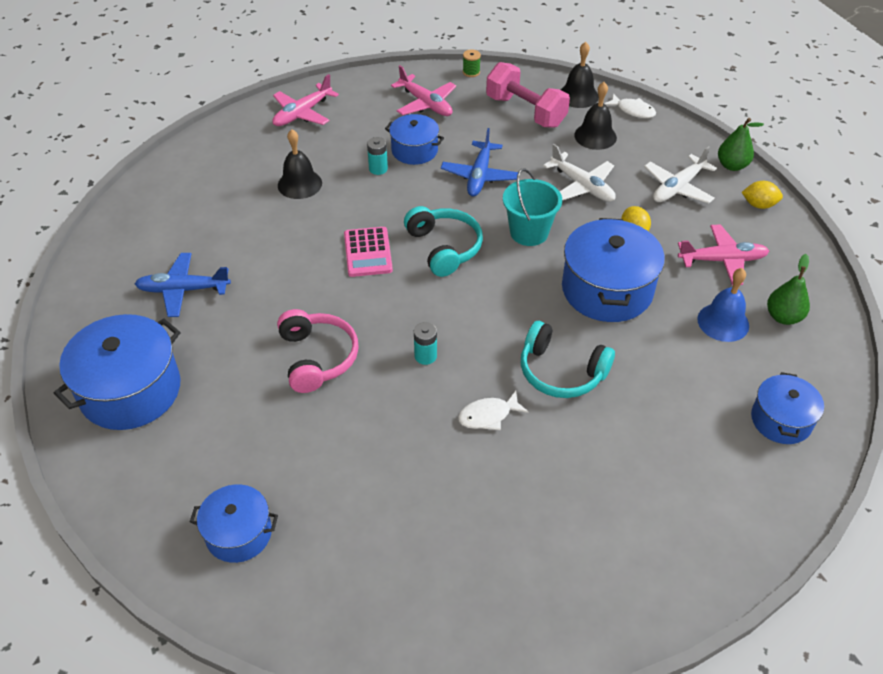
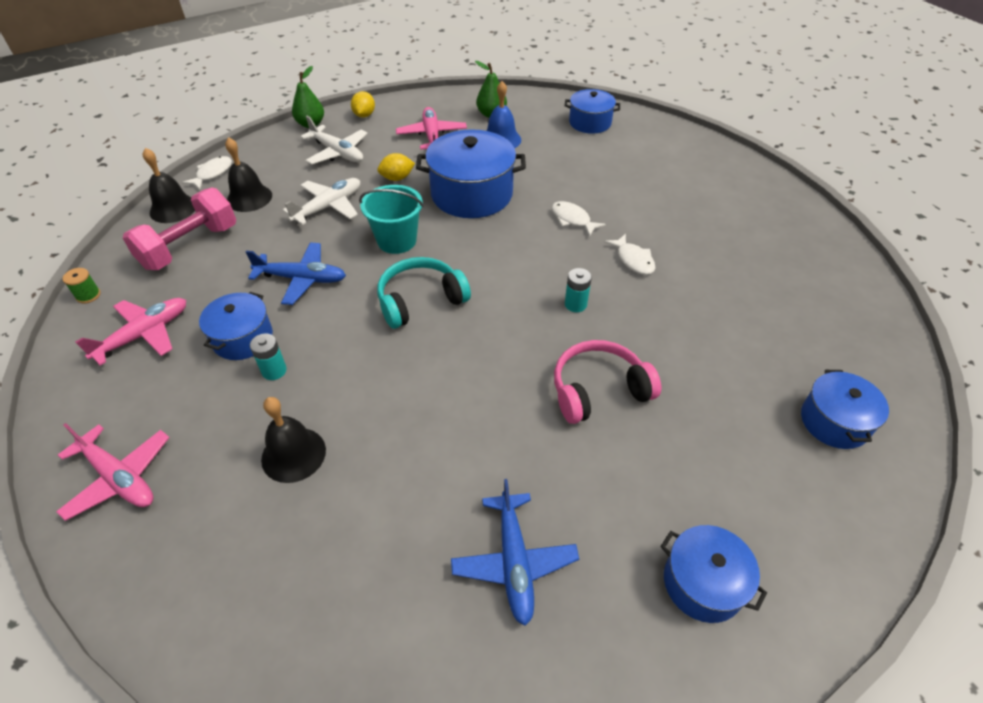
camera: 95 degrees left, 0 degrees up
blue pot [53,314,181,430] -> blue pot [661,525,767,623], size x0.59
pink calculator [344,227,393,277] -> none
turquoise headphones [521,321,615,398] -> white fish [552,201,606,237]

